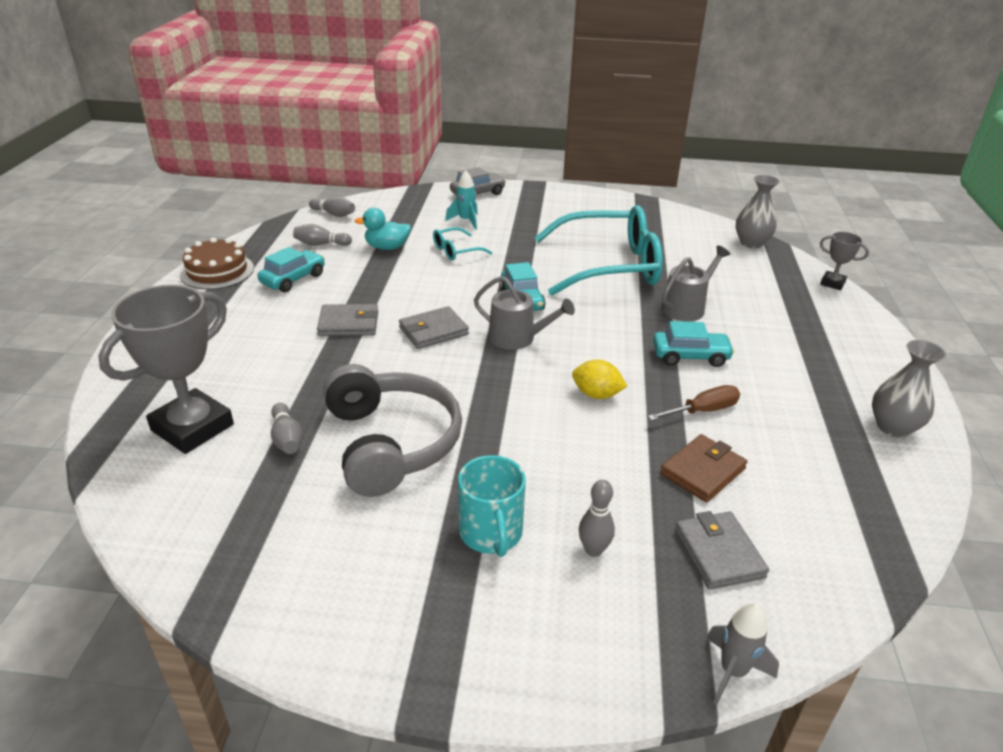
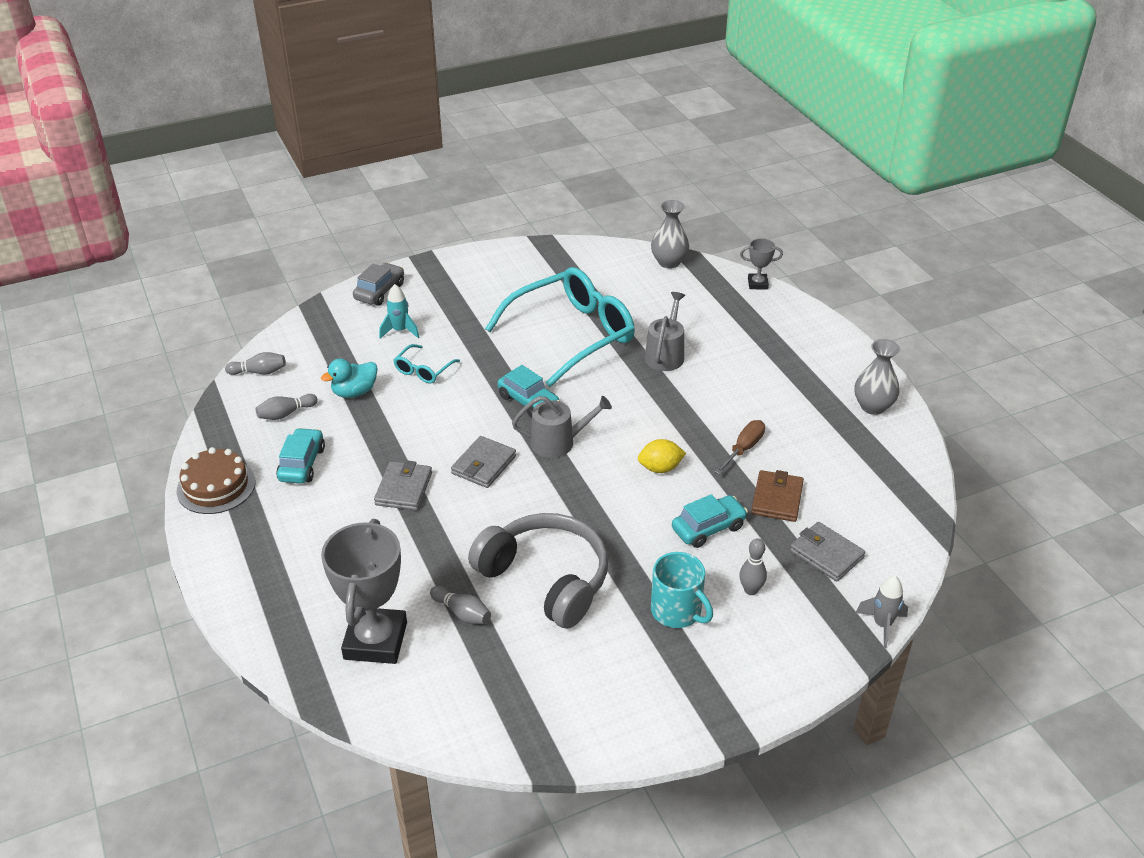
camera: 30 degrees left, 5 degrees up
grey wallet [317,304,378,336] -> grey wallet turned 45 degrees counterclockwise [374,460,432,511]
turquoise car [653,321,735,367] -> turquoise car moved to [672,494,748,548]

